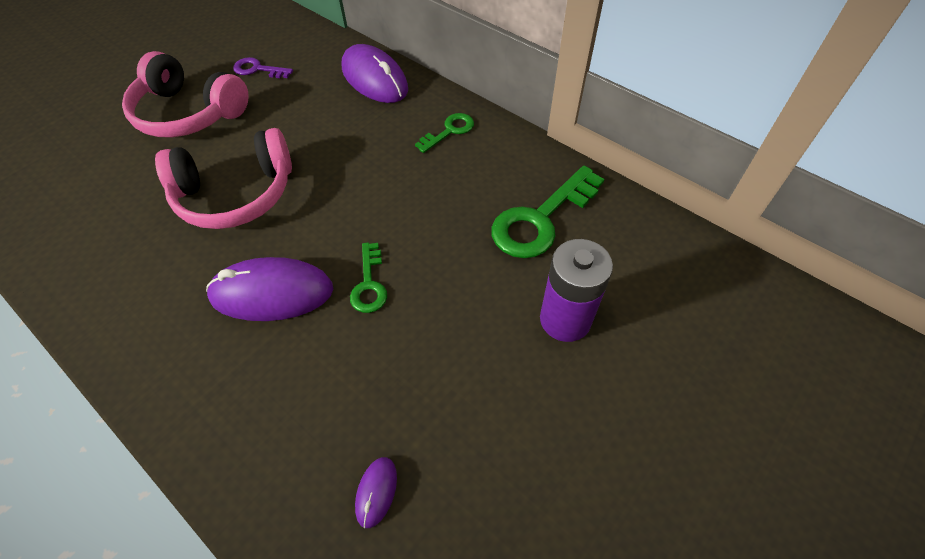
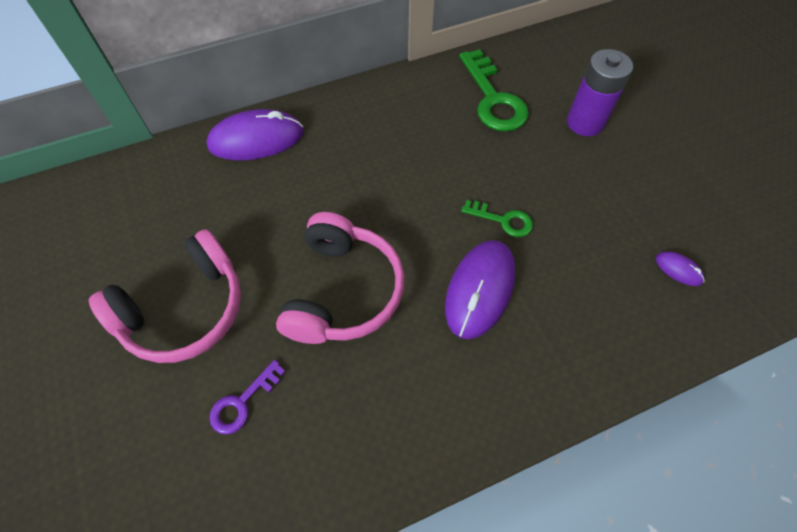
camera: 65 degrees left, 5 degrees up
purple key [233,57,293,78] -> purple key moved to [209,360,286,435]
green key [415,113,474,153] -> none

